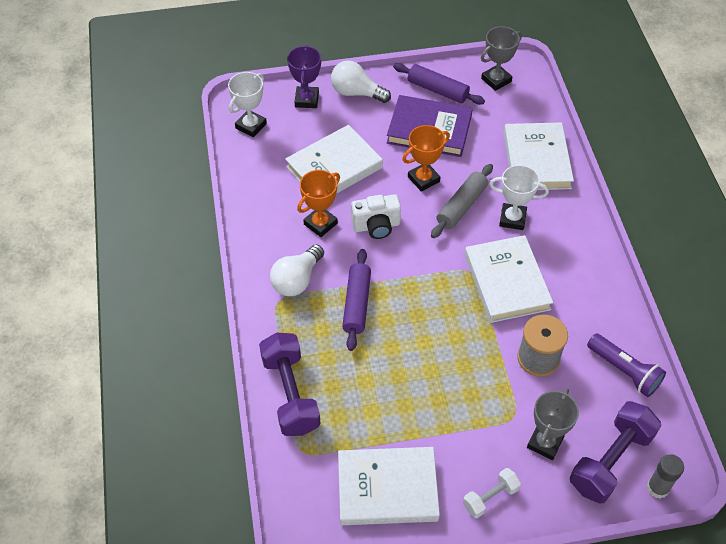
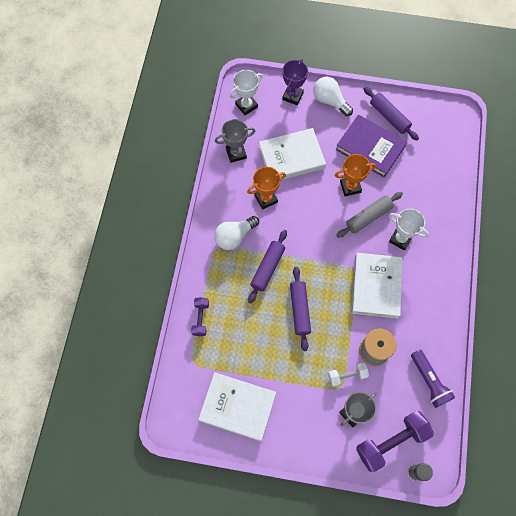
camera: 20 degrees right, 15 degrees up
purple dumbbell [259,333,321,436] -> purple dumbbell [191,297,209,336], size x0.54
white camera [351,194,401,239] -> none
white dumbbell [463,468,521,518] -> white dumbbell moved to [328,363,369,387]
grey trophy [481,26,522,91] -> grey trophy moved to [215,119,255,163]
white book [504,122,574,190] -> none
none -> purple rolling pin [290,267,311,351]

